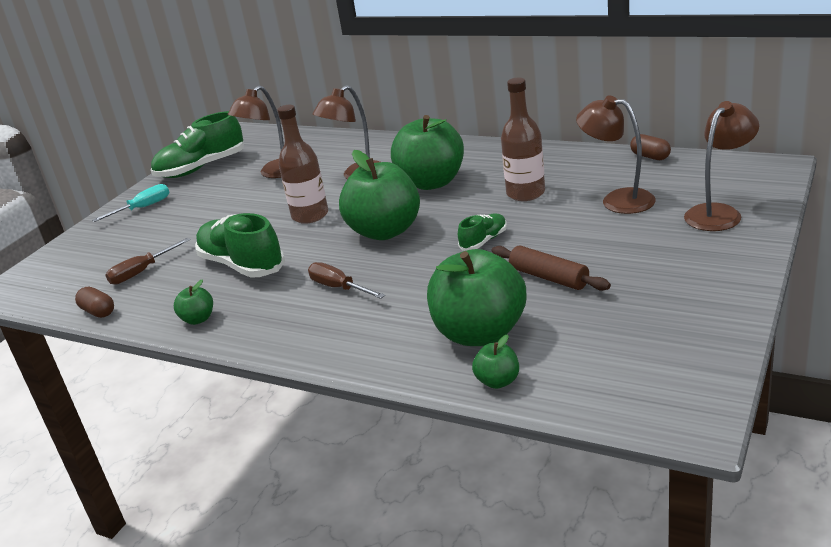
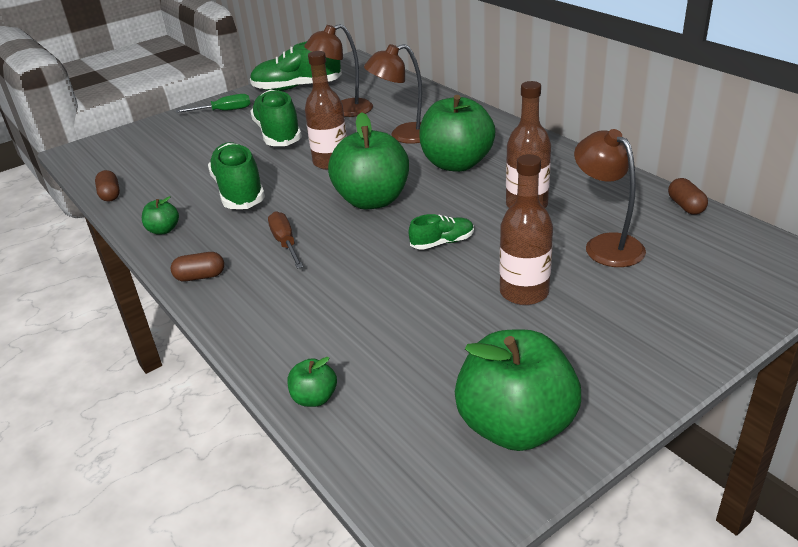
camera: 25 degrees right, 5 degrees up
turquoise screwdriver [92,184,170,222] -> green screwdriver [176,94,250,113]
brown screwdriver [105,238,190,285] -> none
green apple [427,249,526,346] -> green apple moved to [455,330,581,451]
brown rolling pin [492,245,611,291] -> none
brown lamp [684,101,759,231] -> none
none -> brown capsule [171,252,224,281]
none -> green shoe [250,89,302,146]
none -> brown bottle [500,154,553,305]

